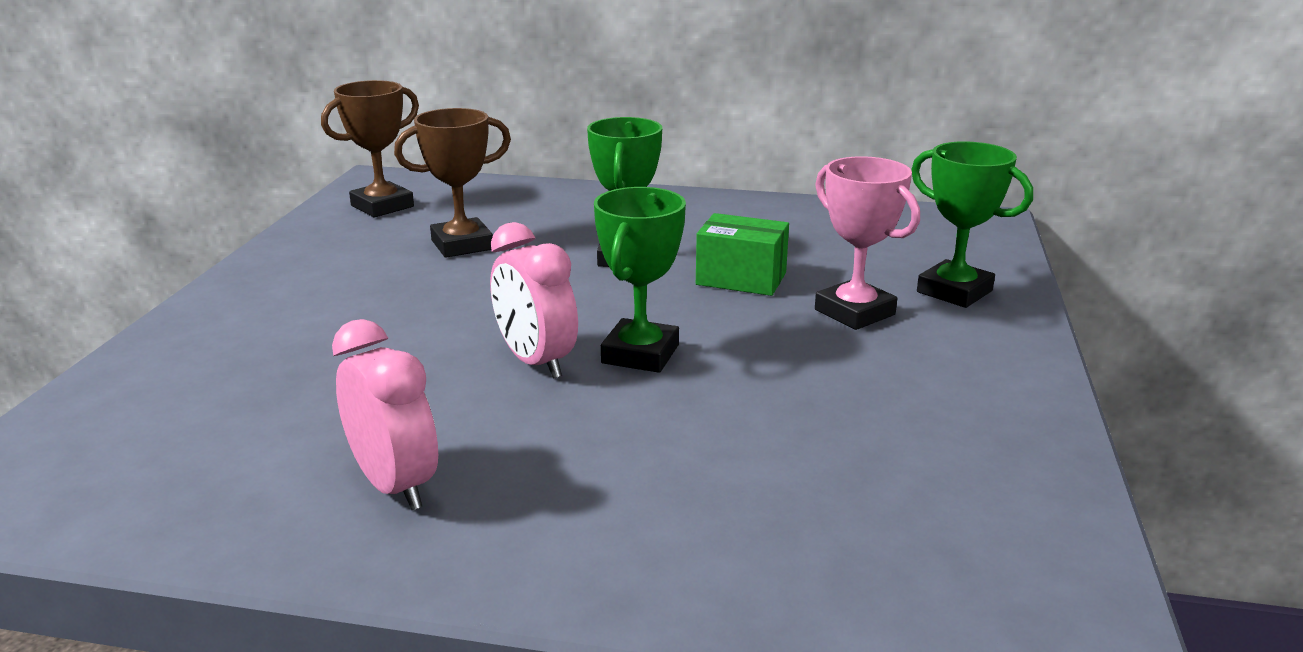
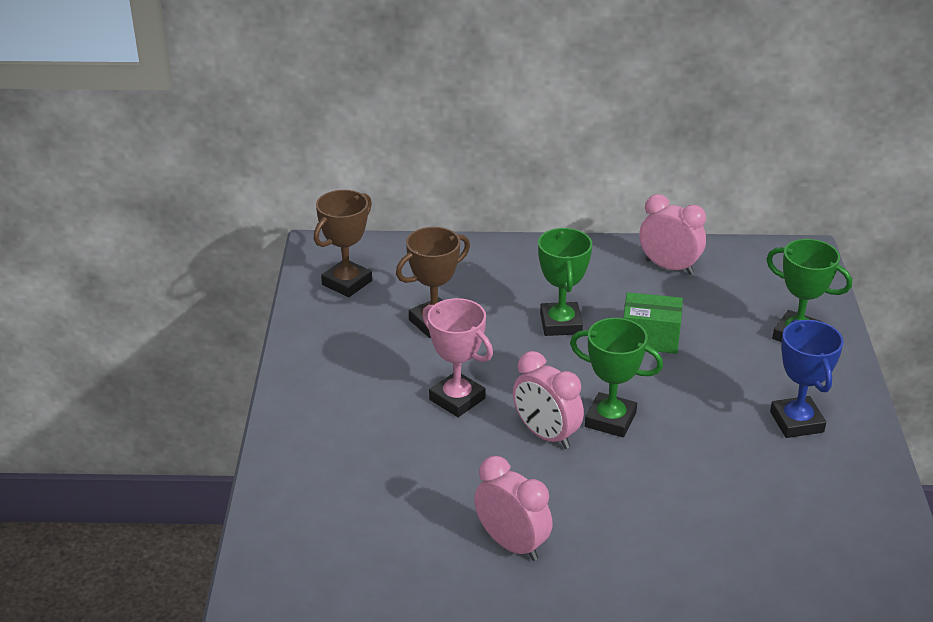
camera: 10 degrees left, 10 degrees up
green trophy [594,187,686,373] -> green trophy turned 75 degrees counterclockwise [570,318,663,437]
pink trophy [815,156,920,330] -> pink trophy moved to [422,298,493,417]
none -> pink clock [639,194,706,275]
none -> blue trophy [770,319,844,438]

